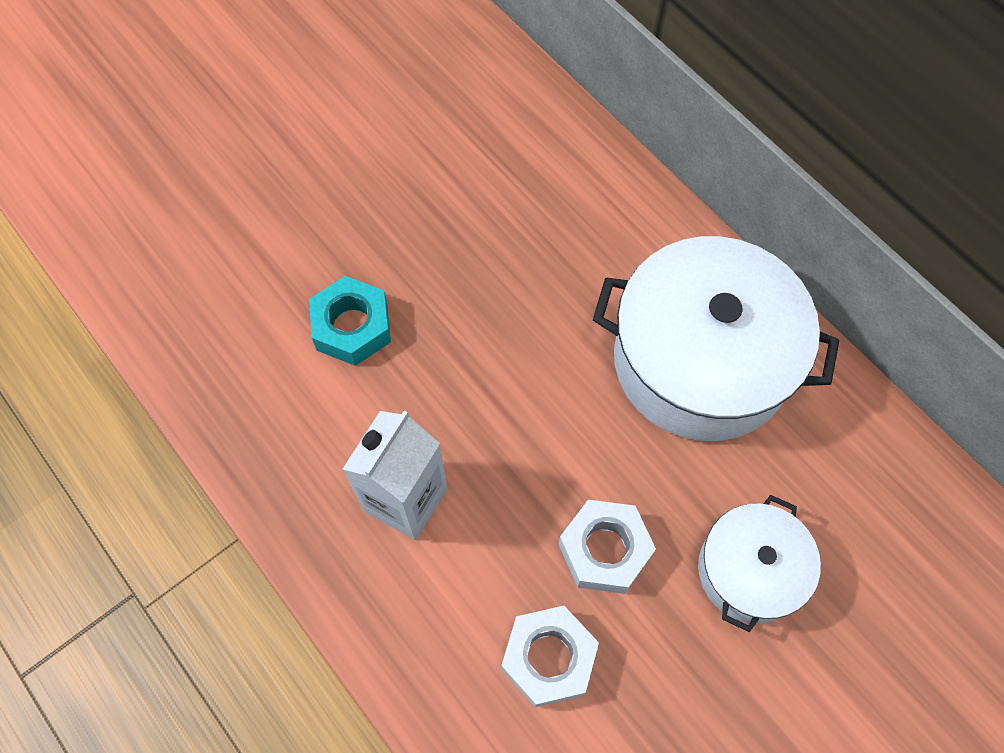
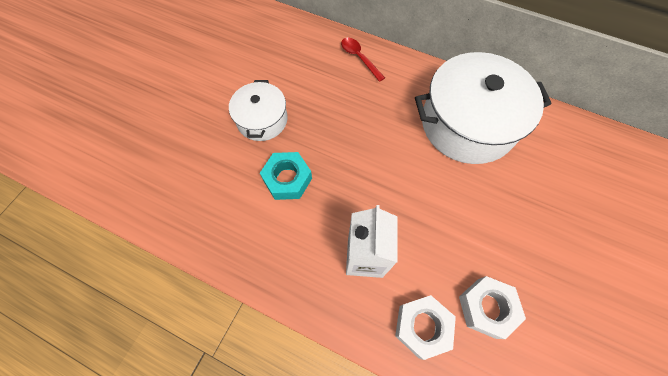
camera: 25 degrees left, 0 degrees up
white nut [559,500,656,594] -> white nut moved to [395,295,456,360]
white pot [698,495,821,632] -> white pot moved to [229,80,288,141]
none -> red spoon [341,38,385,82]

